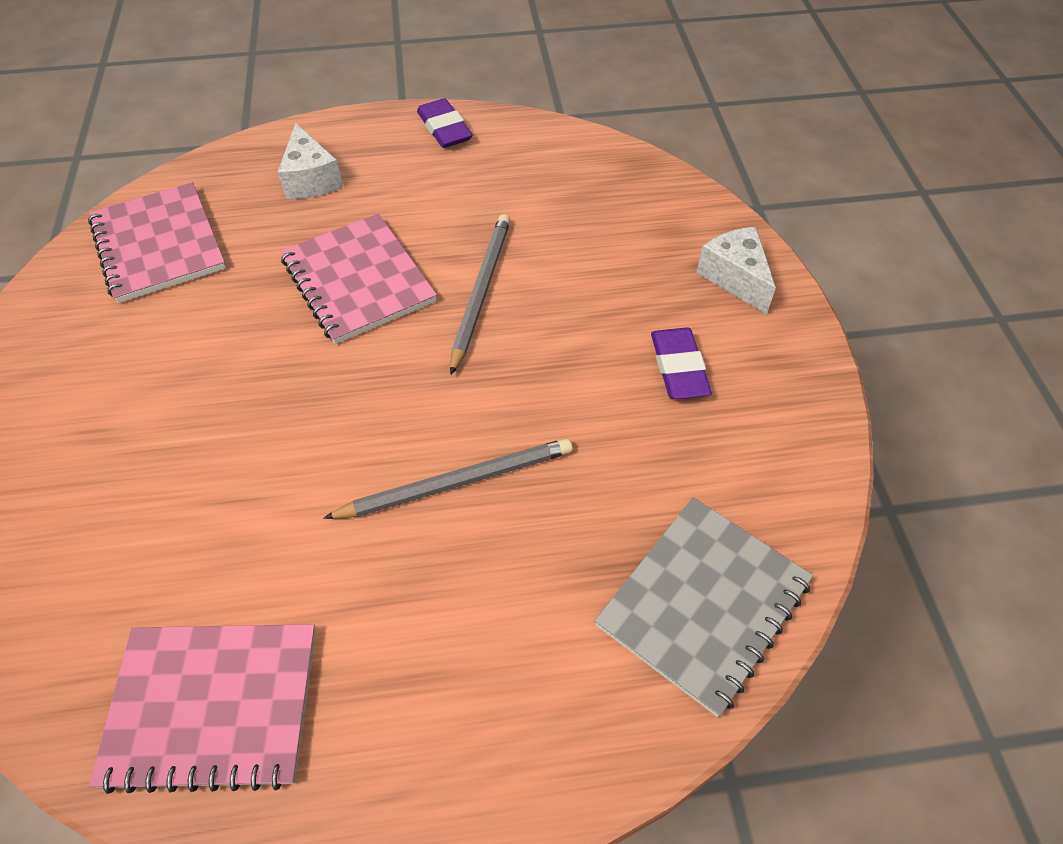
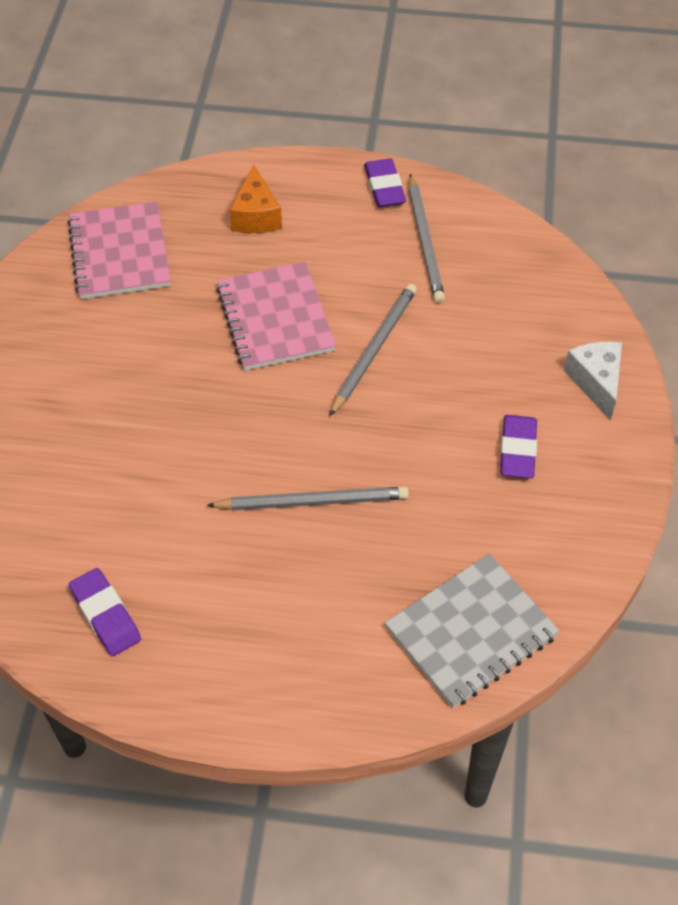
camera: 15 degrees right, 0 degrees up
pink notebook [89,624,316,794] -> purple eraser [69,568,141,657]
white cheese [278,123,343,199] -> orange cheese [229,164,282,233]
none -> grey pencil [408,174,445,303]

